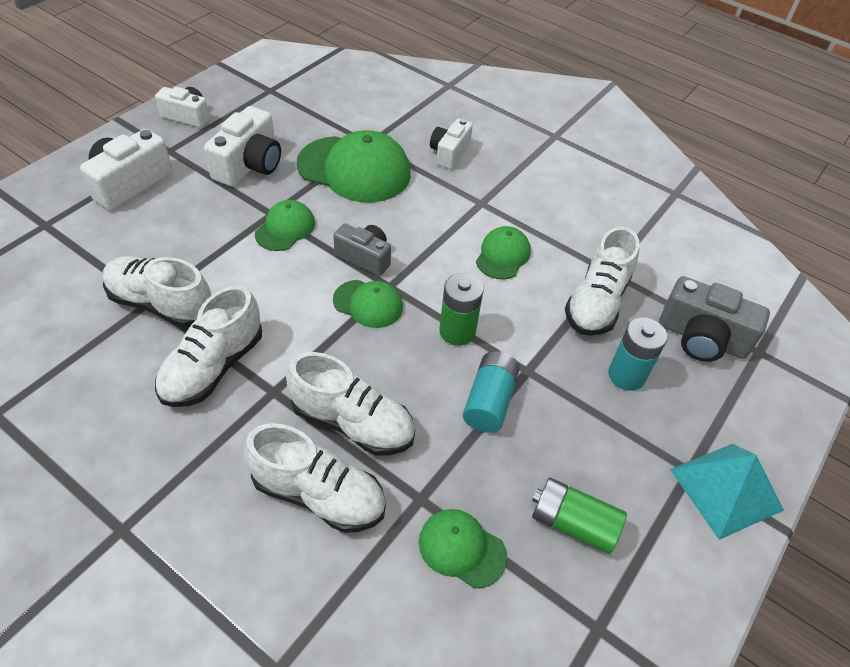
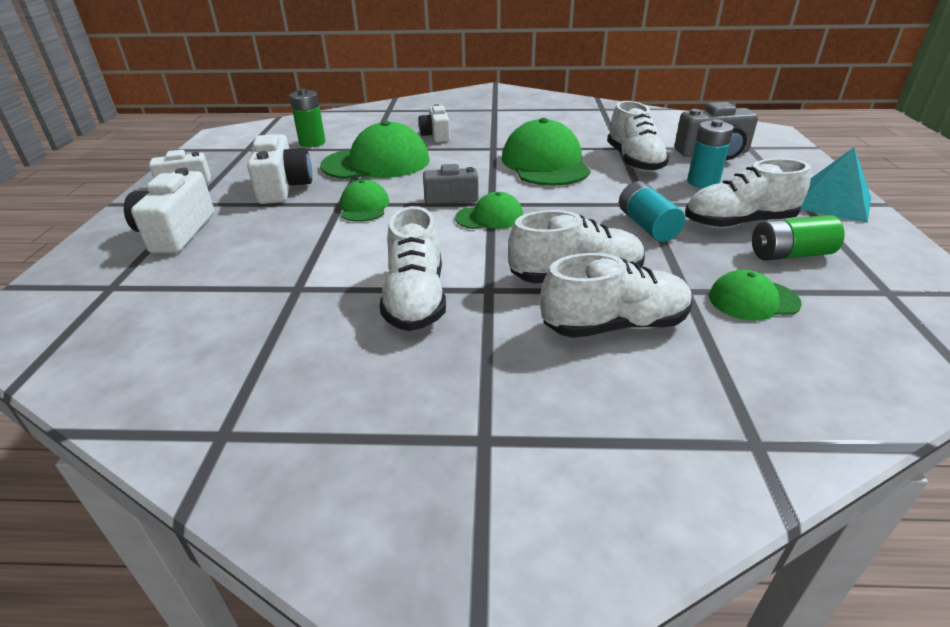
camera: 30 degrees left, 15 degrees down
white shoe [103,256,211,328] -> white shoe moved to [685,158,811,228]
green battery [439,273,484,346] -> green battery moved to [289,89,326,147]
green cap [476,226,531,280] -> green cap [502,118,590,186], size x1.90

